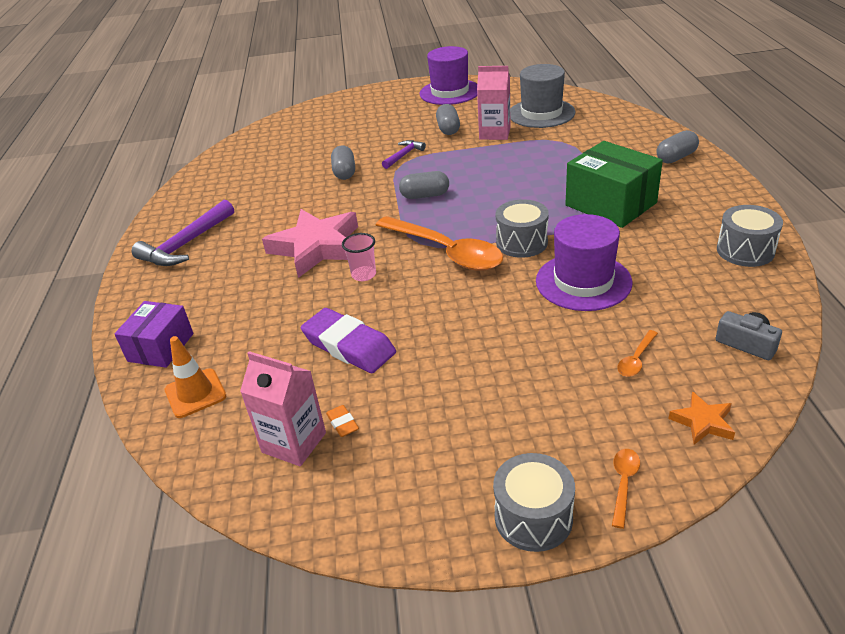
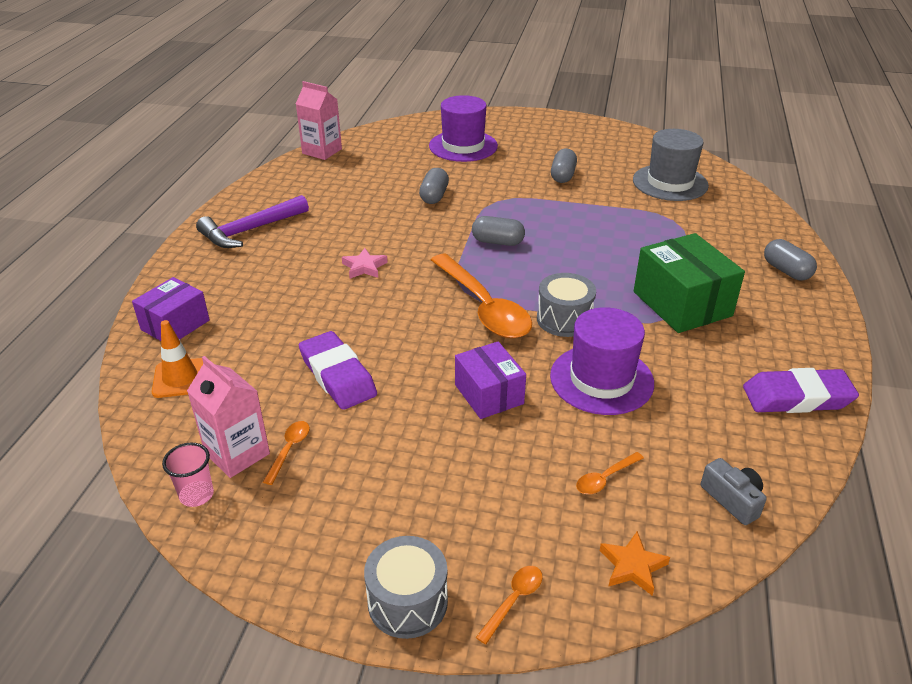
camera: 15 degrees right, 0 degrees up
pink star [262,209,358,278] -> pink star [342,248,388,279], size x0.45
orange eraser [326,405,359,437] -> orange spoon [263,421,310,485]
pink cup [342,233,376,281] -> pink cup moved to [162,443,214,507]
purple hammer [382,140,426,169] -> none
purple hat [420,46,477,105] -> purple hat moved to [429,95,498,162]
pink carton [477,66,511,140] -> pink carton moved to [296,81,342,160]
grey capsule [656,130,699,163] -> grey capsule turned 75 degrees clockwise [764,239,817,280]
grey drum [717,205,783,267] -> purple eraser [743,368,859,413]
none -> purple box [455,341,526,419]

